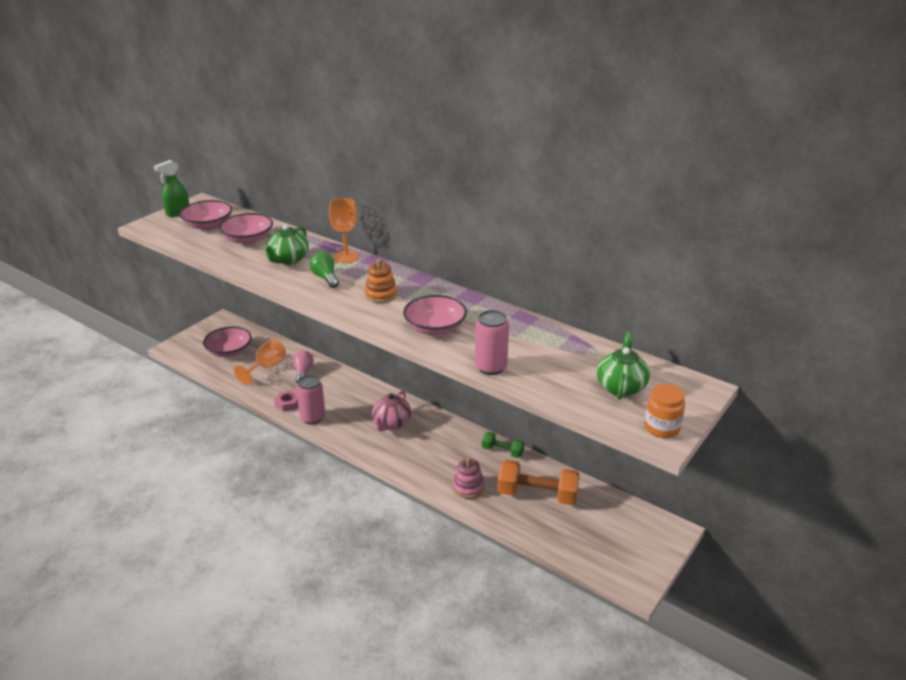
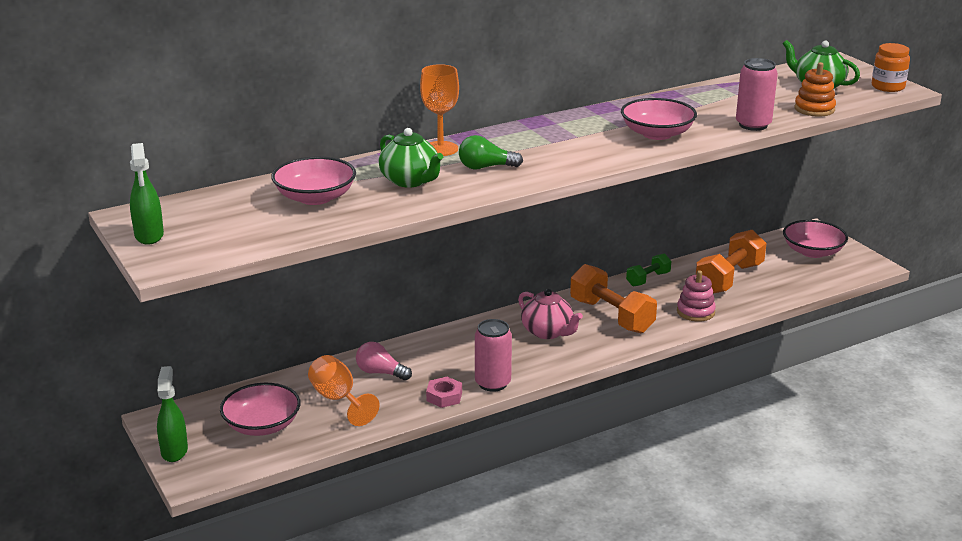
camera: 65 degrees left, 5 degrees down
pink bowl [179,200,232,230] -> pink bowl moved to [783,220,848,258]
orange stacking toy [364,259,397,303] -> orange stacking toy moved to [795,62,836,117]
none -> green spray bottle [157,366,188,462]
none -> orange dumbbell [570,264,657,333]

